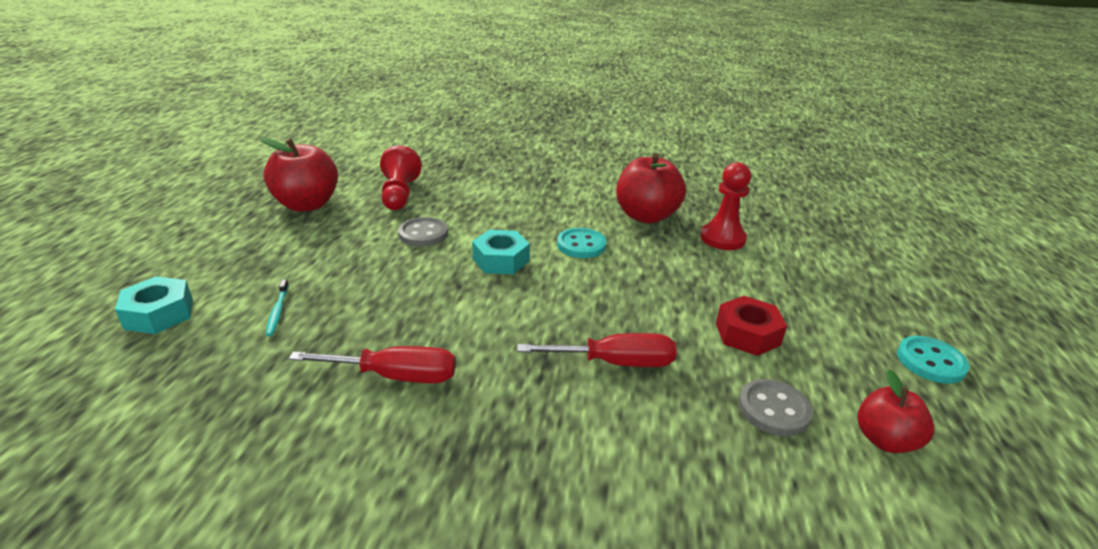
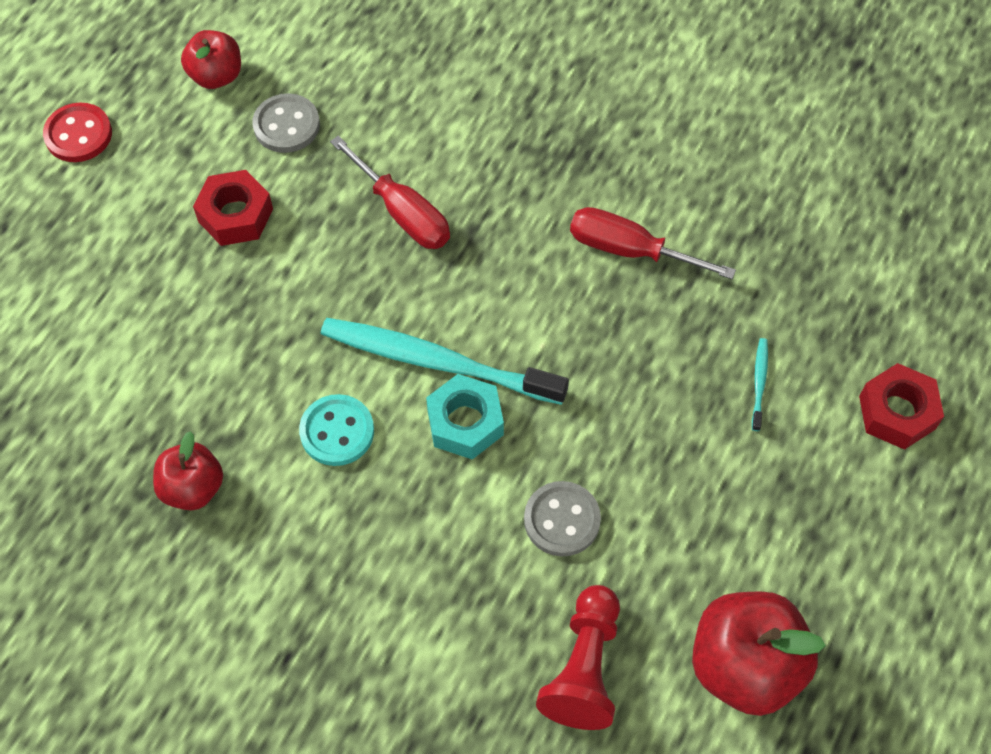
camera: 160 degrees left, 30 degrees up
turquoise nut [115,276,193,334] -> red nut [859,363,944,450]
red screwdriver [517,333,677,367] -> red screwdriver turned 150 degrees counterclockwise [330,136,450,249]
red apple [616,153,686,223] -> red apple [153,431,223,510], size x0.60
red pawn [700,162,751,250] -> none
turquoise button [897,336,969,384] -> red button [43,103,112,162]
none -> turquoise toothbrush [321,318,569,405]

